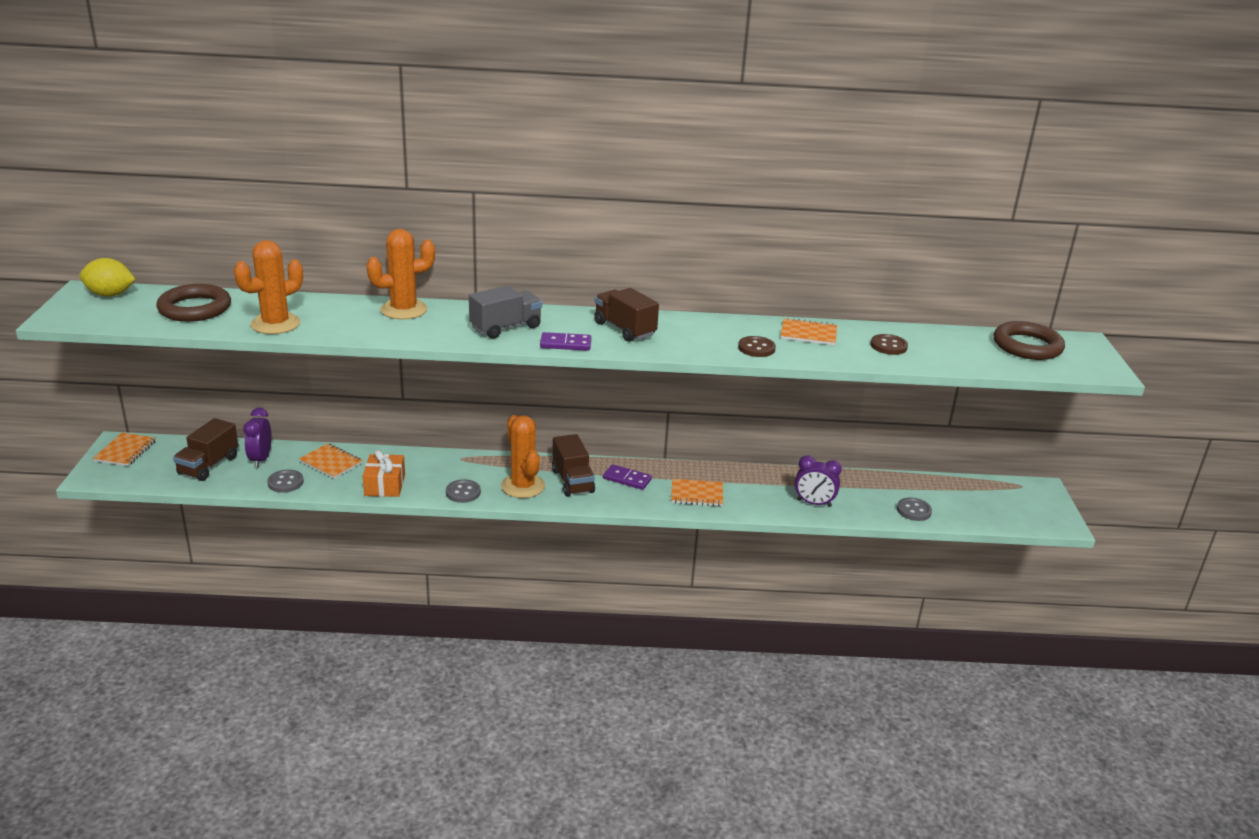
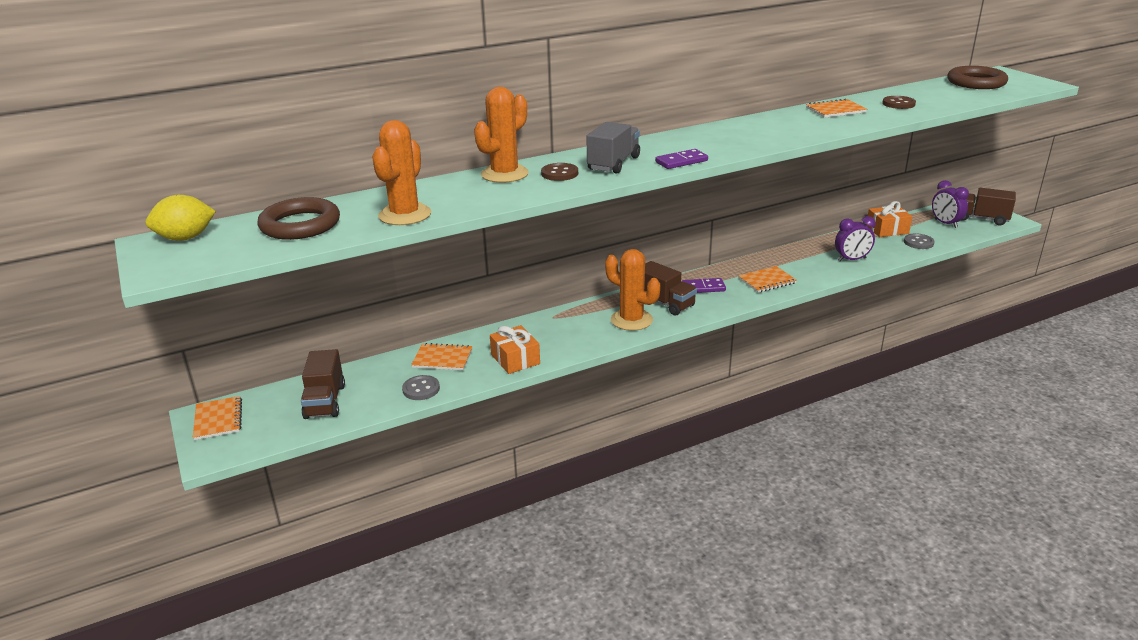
camera: 25 degrees left, 0 degrees up
purple clock [243,408,271,468] -> purple clock moved to [932,180,969,228]
grey button [446,479,481,503] -> none
brown truck [594,288,659,342] -> brown truck moved to [962,188,1016,225]
brown button [738,336,776,357] -> brown button moved to [541,163,578,181]
none -> orange gift [866,201,912,237]

